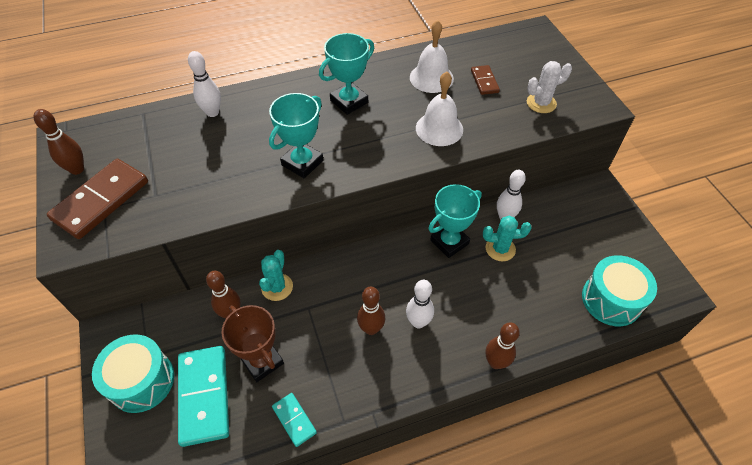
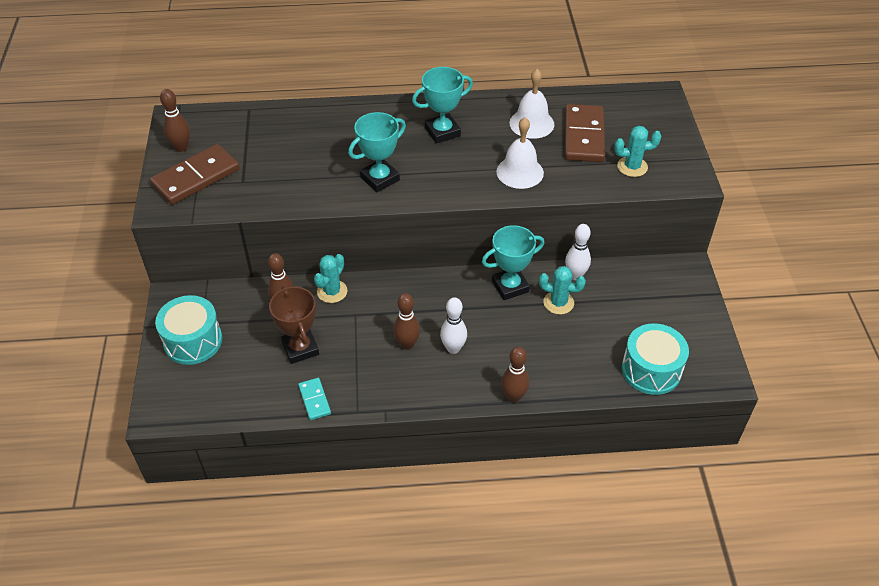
camera: 15 degrees right, 5 degrees down
turquoise domino [178,346,229,447] -> none
white bowling pin [188,51,221,117] -> none
brown domino [471,65,500,95] -> brown domino [565,104,605,162], size x1.96
white cactus [527,61,572,113] -> turquoise cactus [614,126,661,177]

